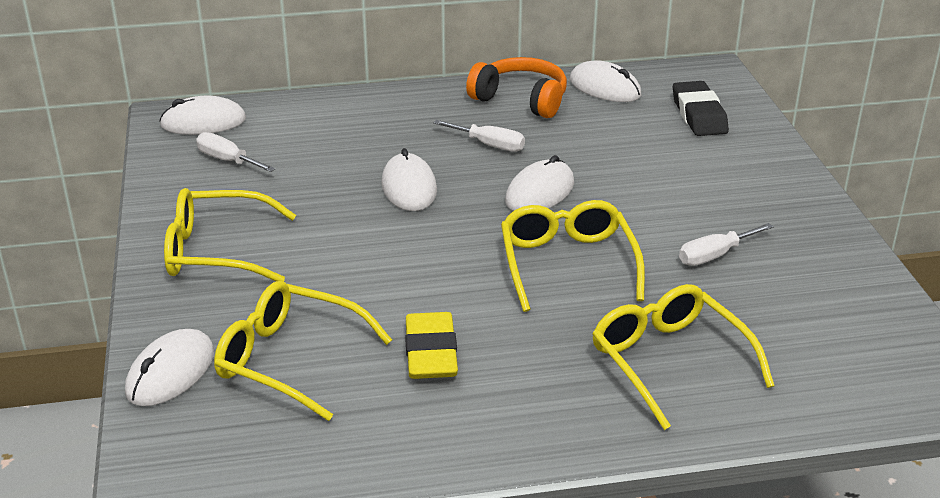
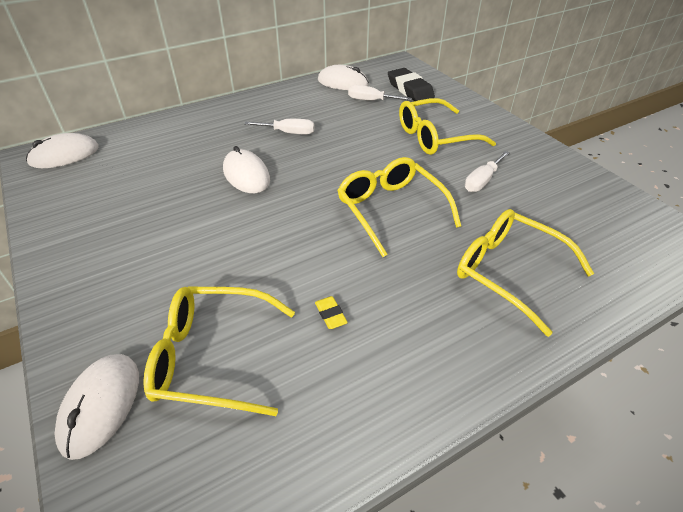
camera: 20 degrees left, 10 degrees up
yellow glasses [164,188,296,282] -> yellow glasses moved to [399,98,496,155]
white screwdriver [196,132,276,172] -> white screwdriver moved to [348,85,412,101]
yellow eraser [406,312,458,379] -> yellow eraser [315,296,348,329], size x0.46
orange headphones [466,57,567,118] -> none
white mouse [505,155,574,211] -> none

